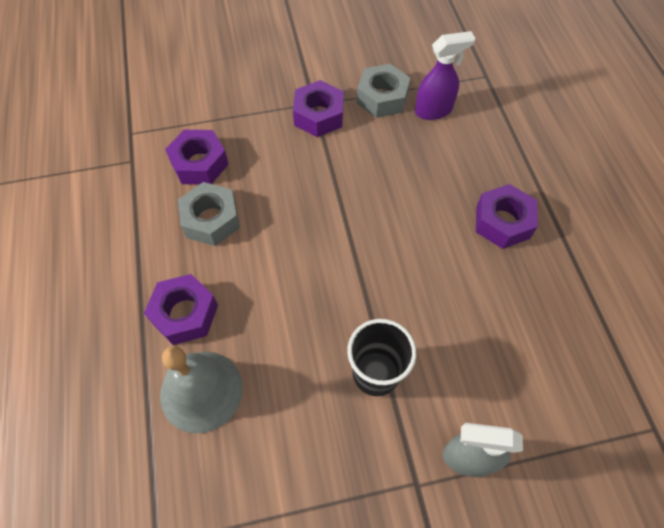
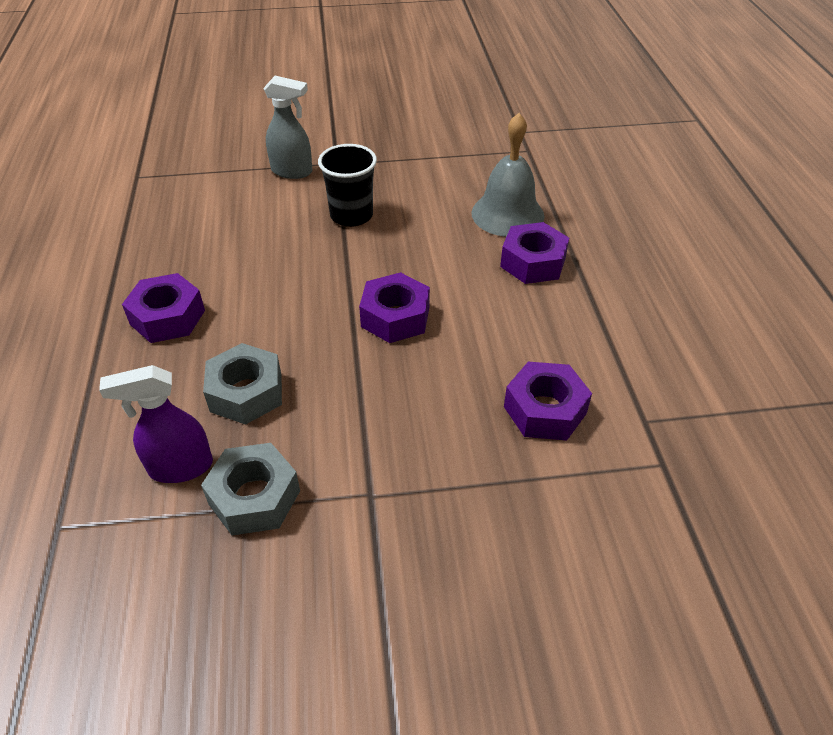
camera: 175 degrees left, 15 degrees down
grey nut [178,182,240,246] -> grey nut moved to [203,343,282,425]
purple nut [293,80,344,137] -> purple nut moved to [359,272,430,343]

